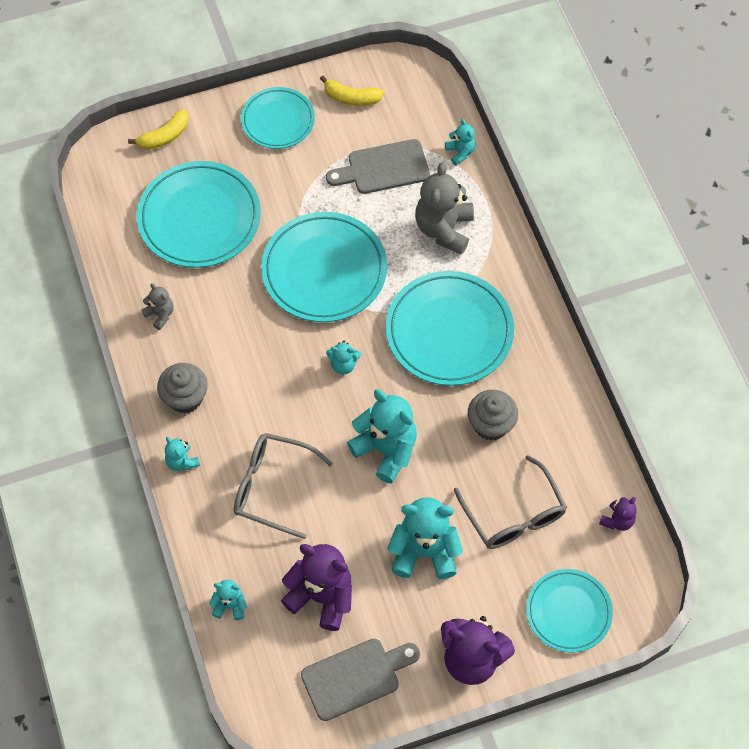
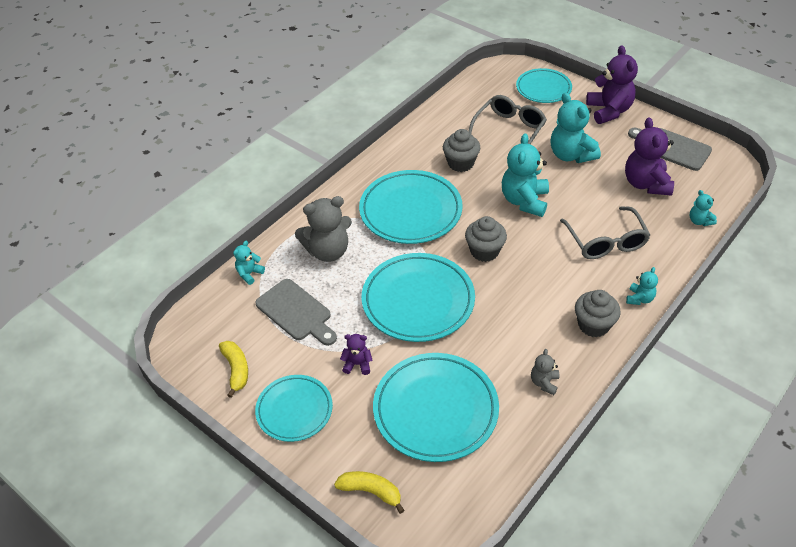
camera: 120 degrees left, 15 degrees down
turquoise teddy bear [326,341,361,375] -> grey cupcake [465,216,507,262]
purple teddy bear [599,497,637,531] -> purple teddy bear moved to [340,334,373,375]

